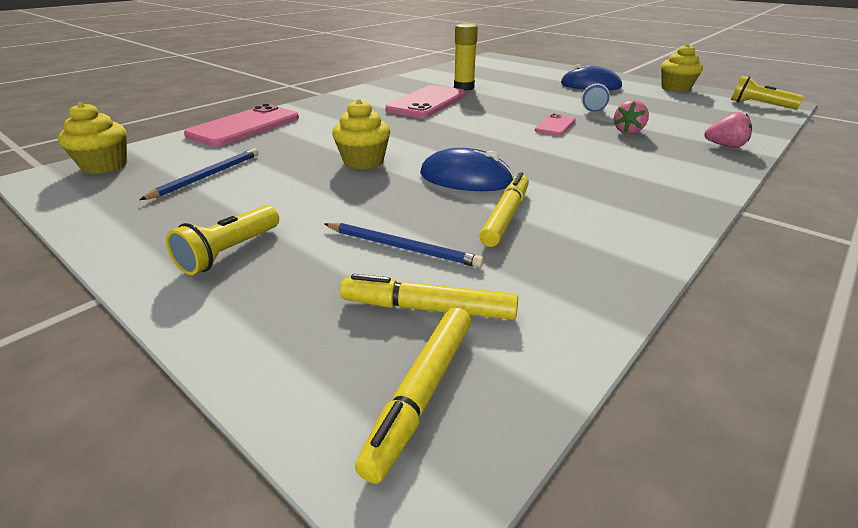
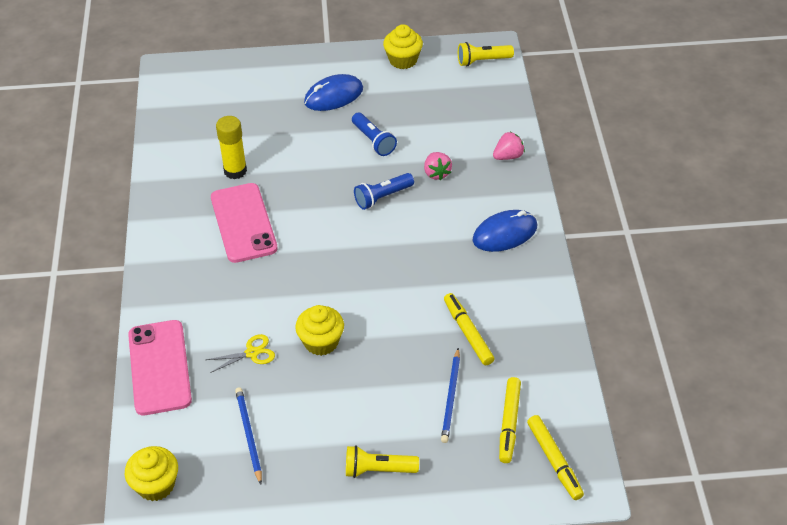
camera: 45 degrees left, 15 degrees up
yellow flashlight [166,205,279,275] -> yellow flashlight turned 105 degrees clockwise [346,445,419,478]
blue pencil [325,223,484,268] -> blue pencil turned 120 degrees clockwise [441,348,460,443]
yellow marker [340,274,518,320] -> yellow marker turned 45 degrees counterclockwise [499,377,521,463]
blue mouse [420,148,514,191] -> blue mouse moved to [472,210,537,252]
pink phone [535,114,576,136] -> blue flashlight [354,173,414,210]
none -> yellow scissors [206,334,275,373]

